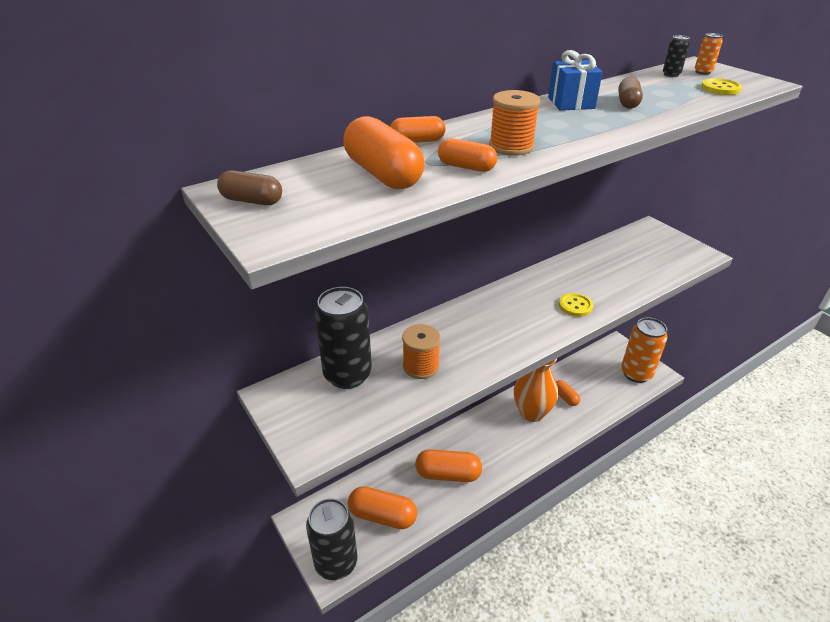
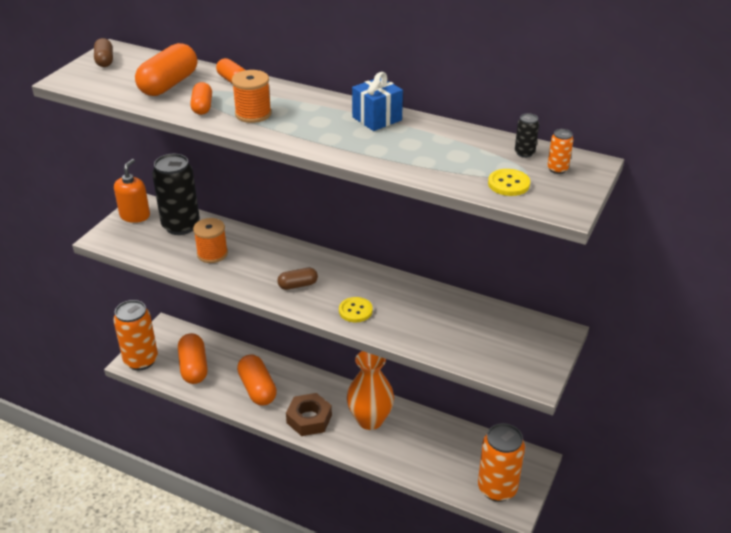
camera: 60 degrees right, 0 degrees up
black can [306,498,358,580] -> orange can [113,300,158,371]
orange capsule [556,380,580,406] -> none
brown capsule [618,77,643,109] -> brown capsule moved to [277,268,318,290]
none -> orange soap dispenser [114,159,150,223]
none -> brown nut [286,393,332,436]

